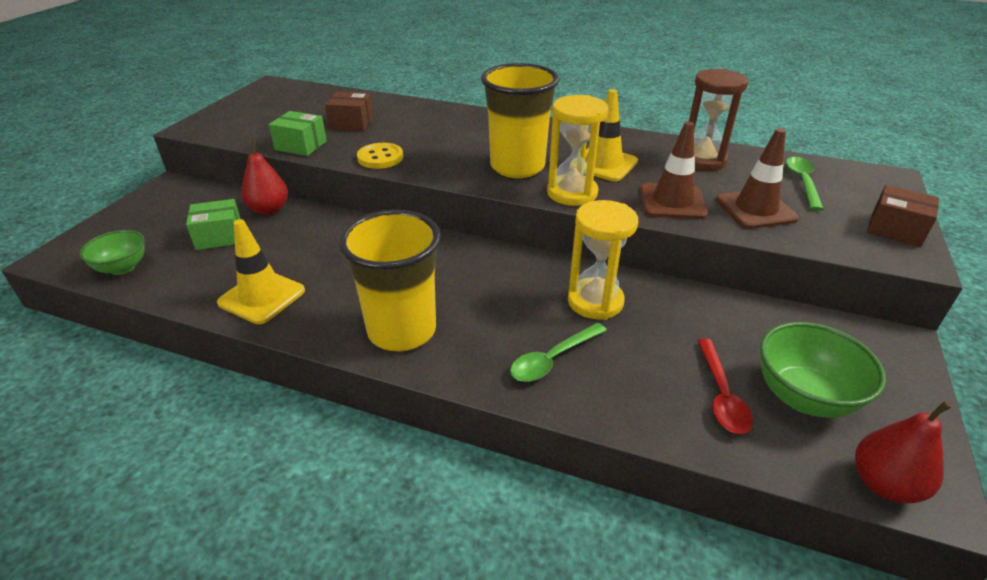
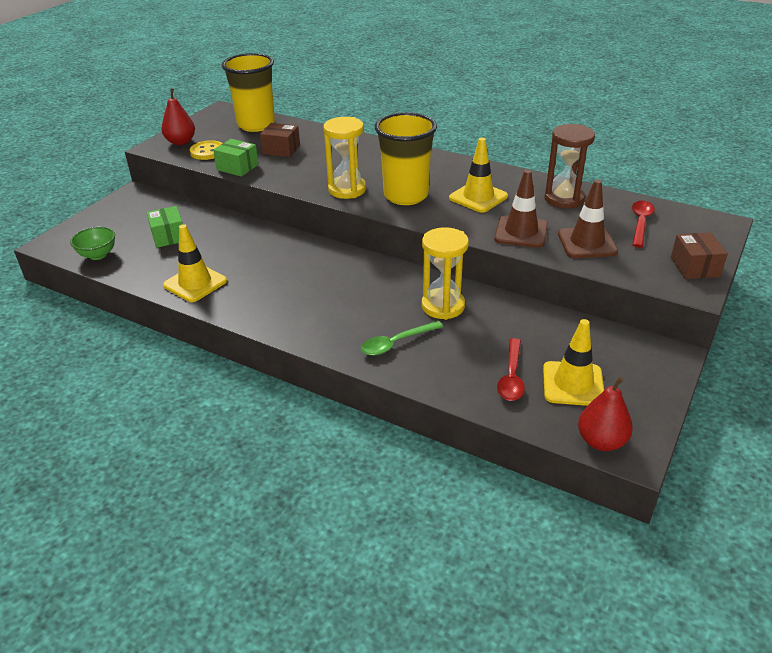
camera: 10 degrees right, 0 degrees up
green box [186,199,241,250] -> green box turned 75 degrees clockwise [147,206,183,248]
red pear [241,140,288,215] -> red pear moved to [161,88,195,145]
yellow cup [339,210,441,351] -> yellow cup moved to [222,53,275,132]
yellow button [357,143,403,169] -> yellow button moved to [190,140,223,160]
yellow hourglass [547,95,608,206] -> yellow hourglass moved to [323,117,366,199]
green bowl [760,322,886,418] -> yellow traffic cone [543,319,604,406]
green spoon [786,157,824,211] -> red spoon [632,201,655,247]
brown box [867,185,939,247] -> brown box turned 45 degrees clockwise [671,232,728,279]

